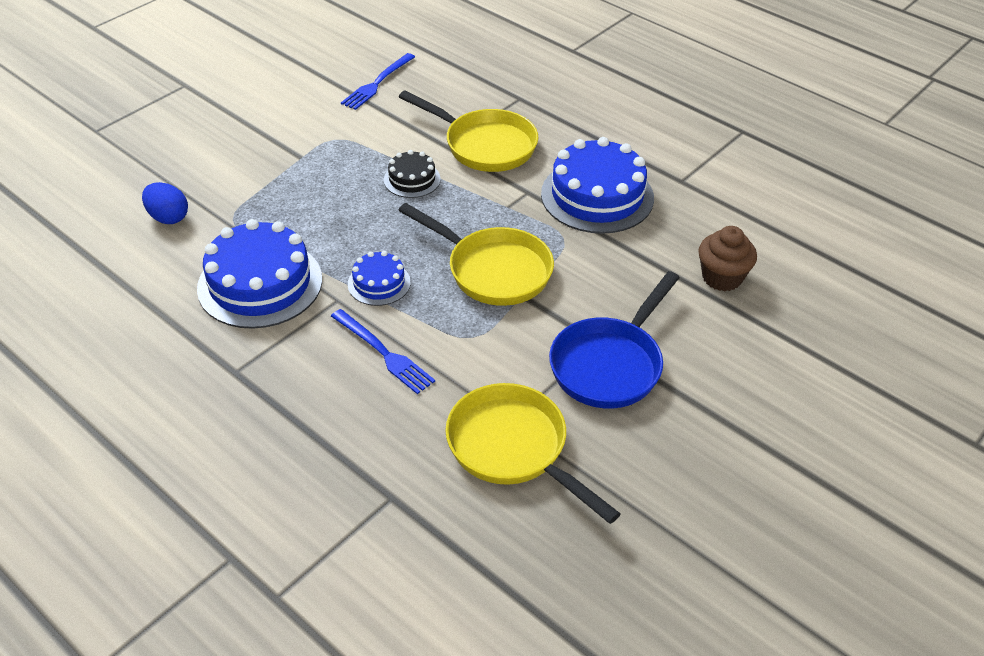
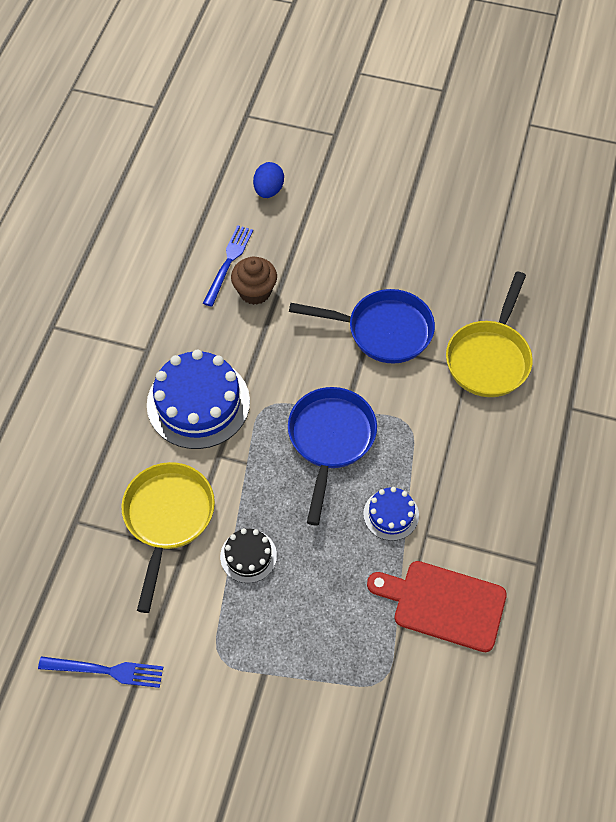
camera: 115 degrees left, 15 degrees up
blue egg [142,182,188,224] -> blue egg moved to [253,162,284,198]
blue cake [197,219,322,329] -> red cutting board [367,561,507,652]
blue fork [331,309,435,394] -> blue fork moved to [203,225,253,307]
yellow pan [398,203,554,306] -> blue pan [288,387,377,525]

